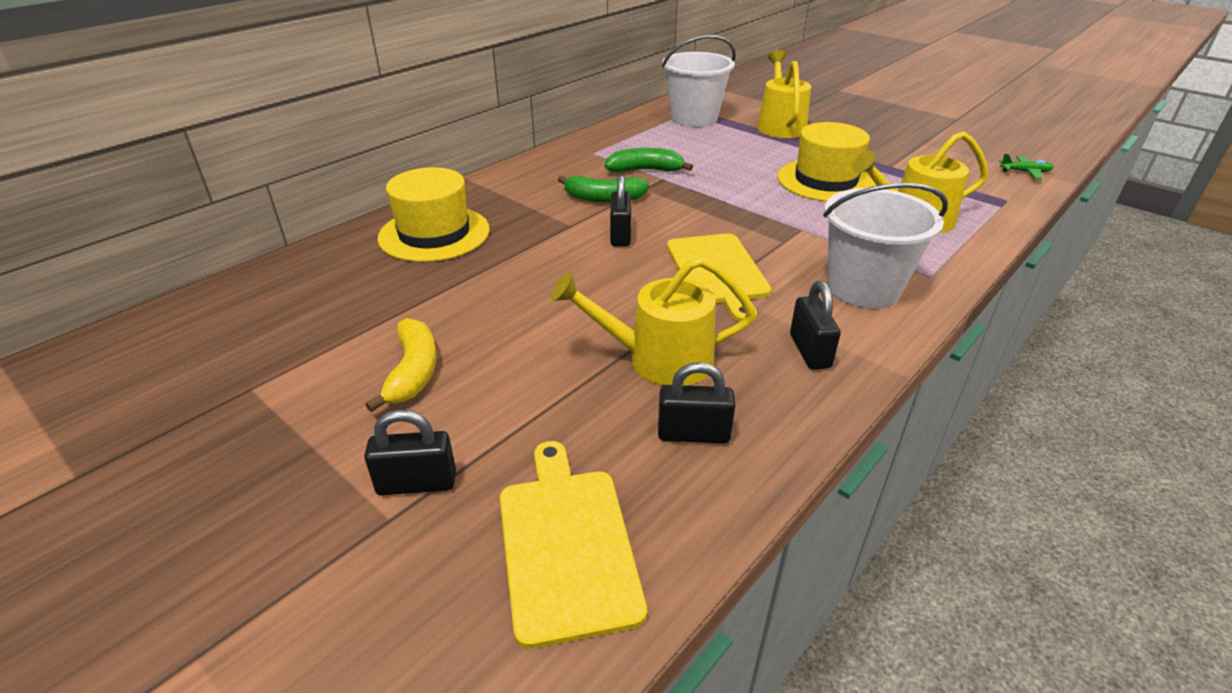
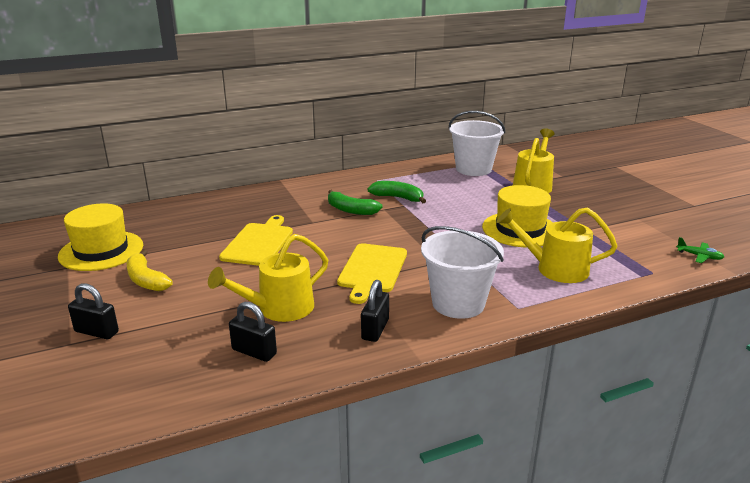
camera: 25 degrees right, 10 degrees down
yellow banana [366,318,437,412] -> yellow banana turned 120 degrees clockwise [127,250,173,291]
yellow hat [377,167,490,262] -> yellow hat moved to [58,203,143,271]
yellow cutting board [500,441,647,649] -> yellow cutting board moved to [219,215,293,266]
yellow watering can [551,257,755,386] -> yellow watering can turned 60 degrees counterclockwise [208,234,328,322]
black padlock [610,175,631,246] -> none

